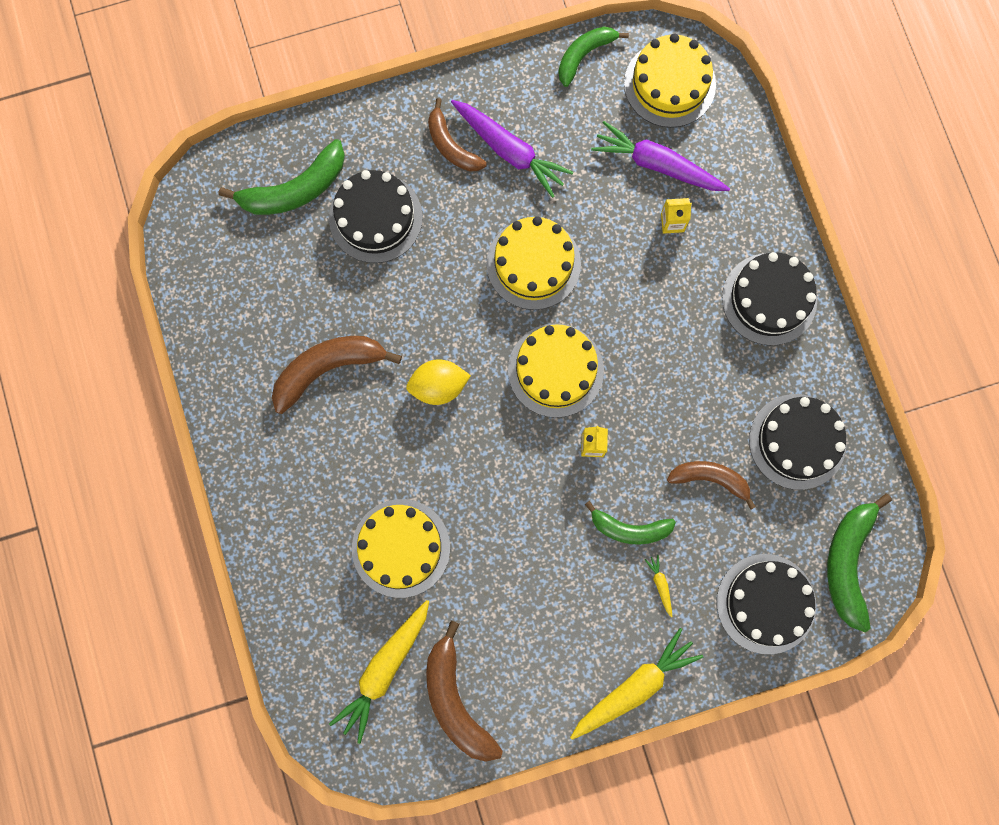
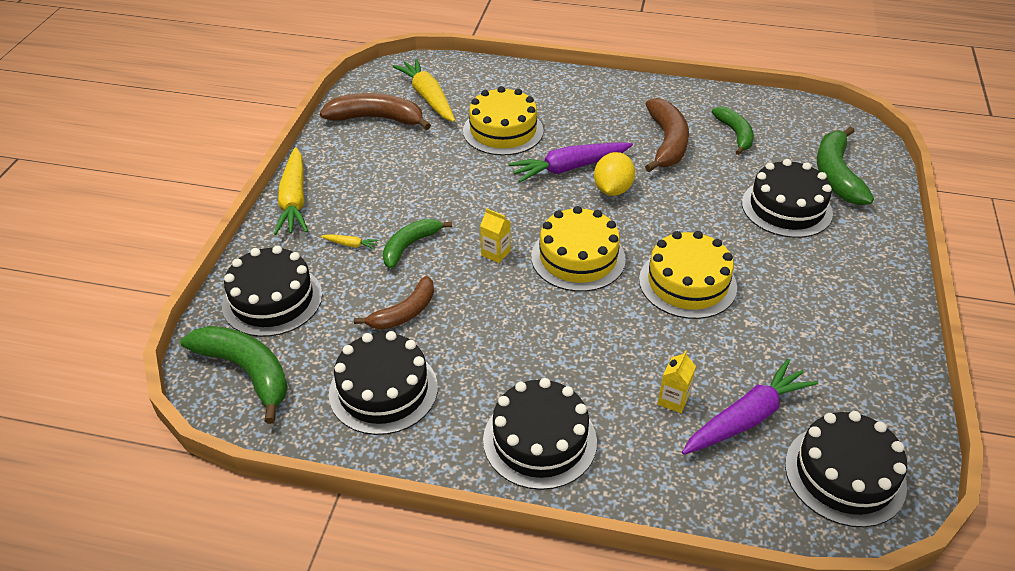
camera: 120 degrees right, 35 degrees down
brown banana [428,98,487,172] -> none
purple carrot [451,100,573,198] -> purple carrot moved to [508,142,633,182]
green banana [558,27,629,87] -> green banana moved to [712,107,754,155]
yellow cake [624,34,716,128] -> black cake [785,411,907,527]

